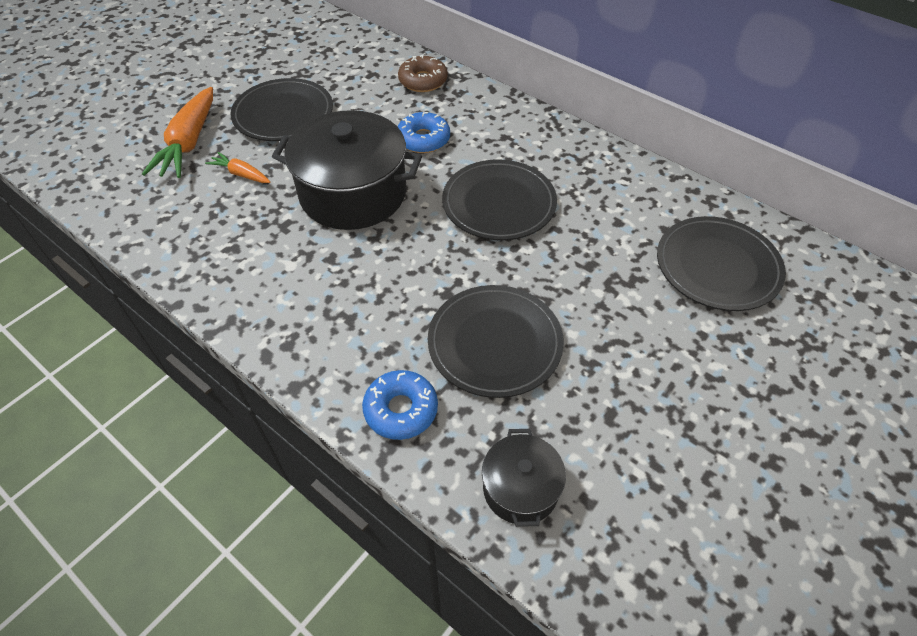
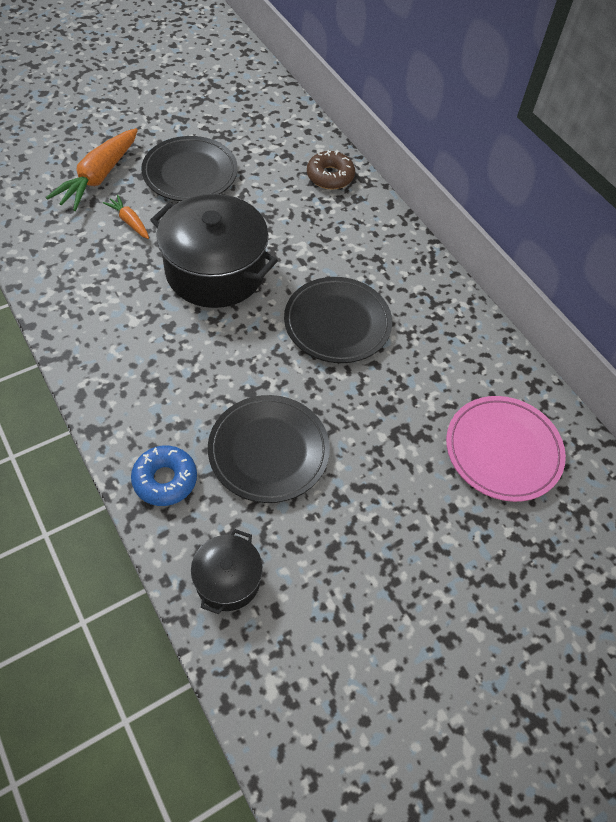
camera: 15 degrees right, 5 degrees up
blue donut [398,112,450,153] -> none
black plate [657,216,786,311] -> pink plate [446,396,566,502]

